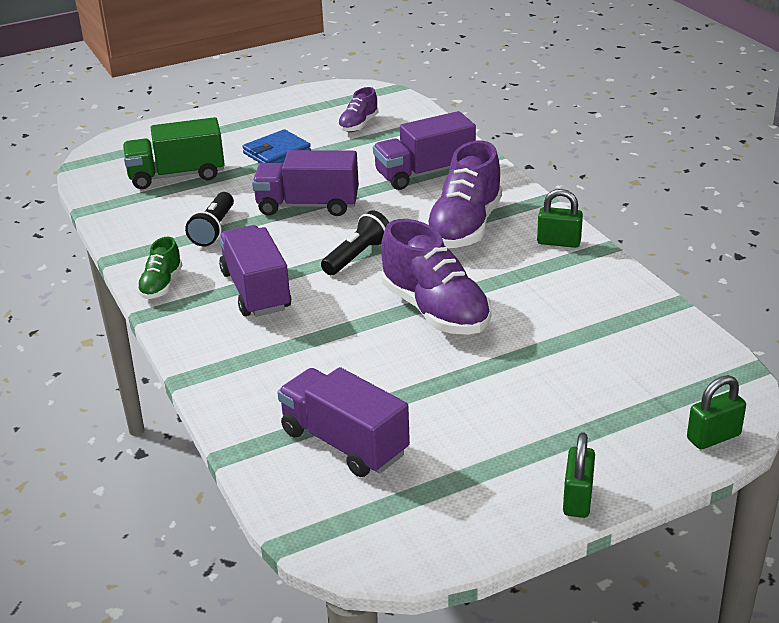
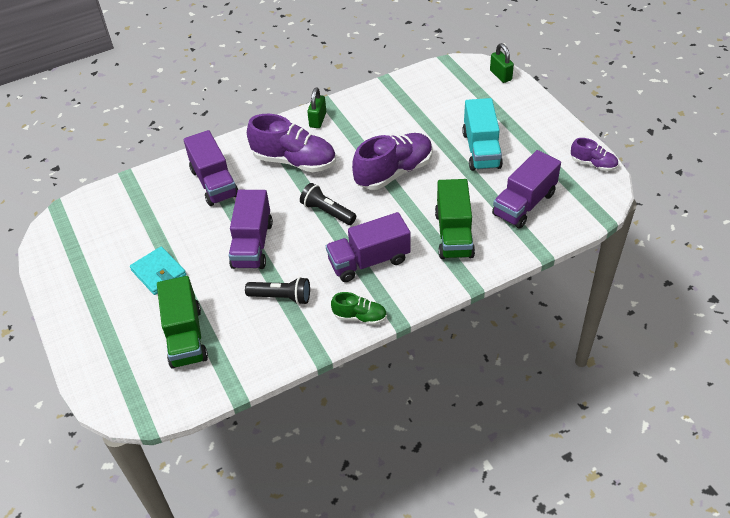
camera: 90 degrees left, 15 degrees up
blue wallet [242,129,311,163] -> turquoise wallet [130,246,186,295]
purple shoe [338,87,379,132] -> purple shoe moved to [571,138,618,171]
green padlock [563,432,595,518] -> none
none -> green truck [435,179,475,259]
none -> turquoise truck [462,98,503,171]

